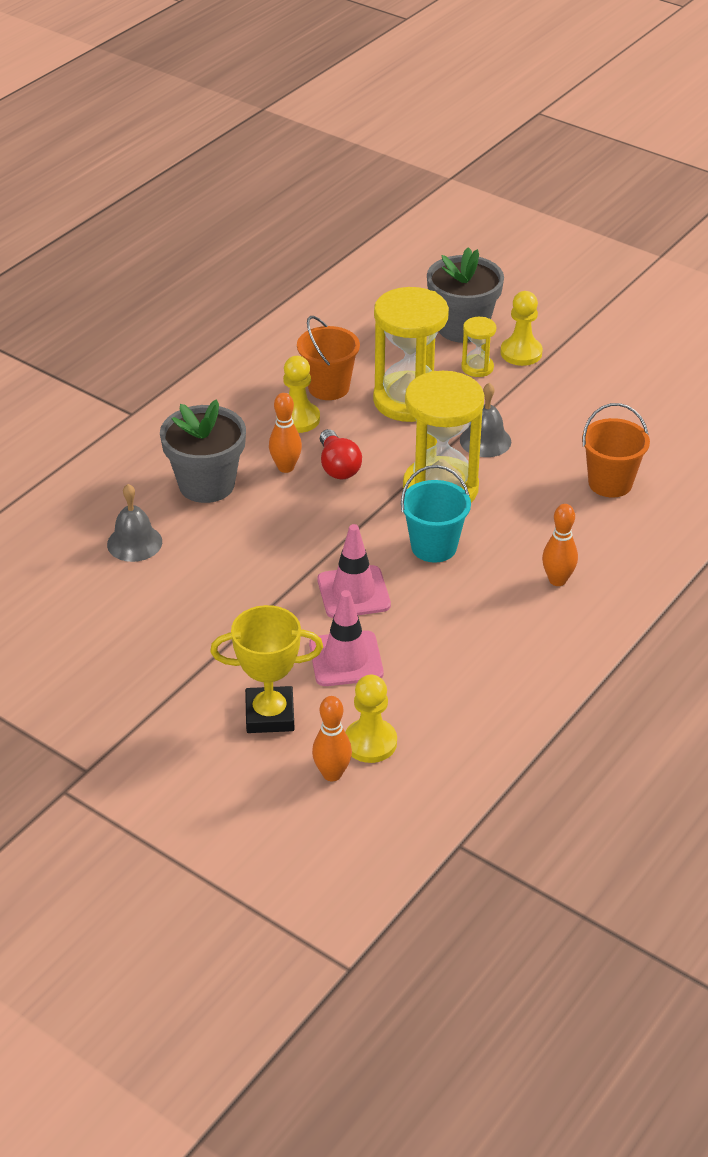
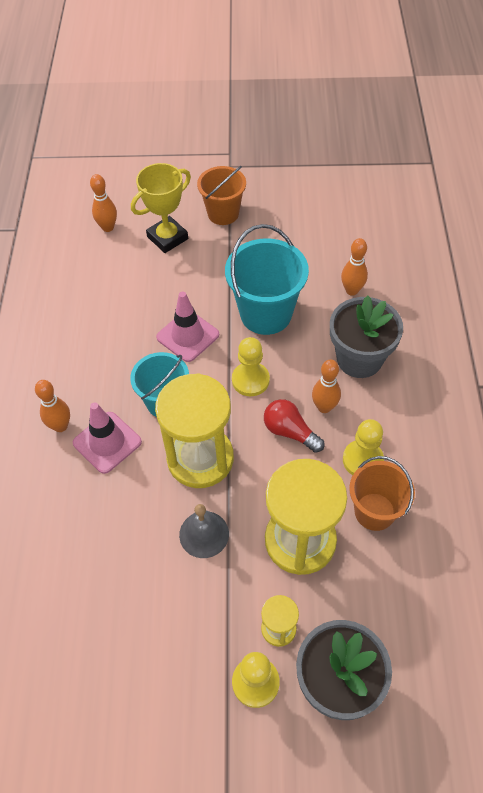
camera: 145 degrees right, 15 degrees up
grey bell [107,484,162,562] -> orange bowling pin [341,238,368,296]
pink traffic cone [309,590,384,686] -> pink traffic cone moved to [73,402,142,474]
yellow pawn [345,675,397,763] -> yellow pawn moved to [232,337,270,396]
orange bucket [582,403,650,498] -> orange bucket moved to [197,166,246,225]
none -> turquoise bucket [225,224,309,335]

